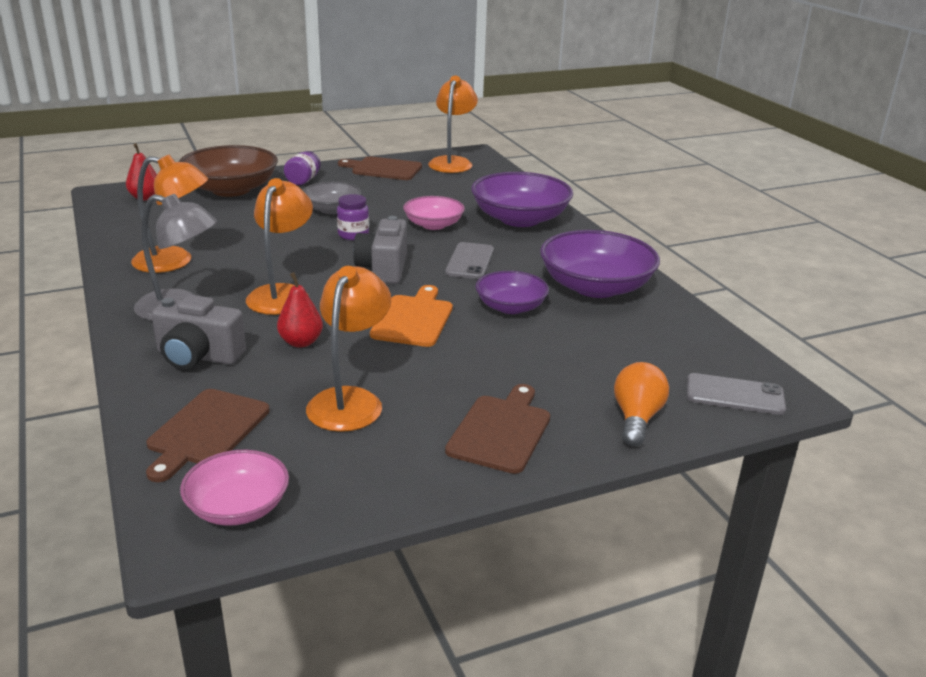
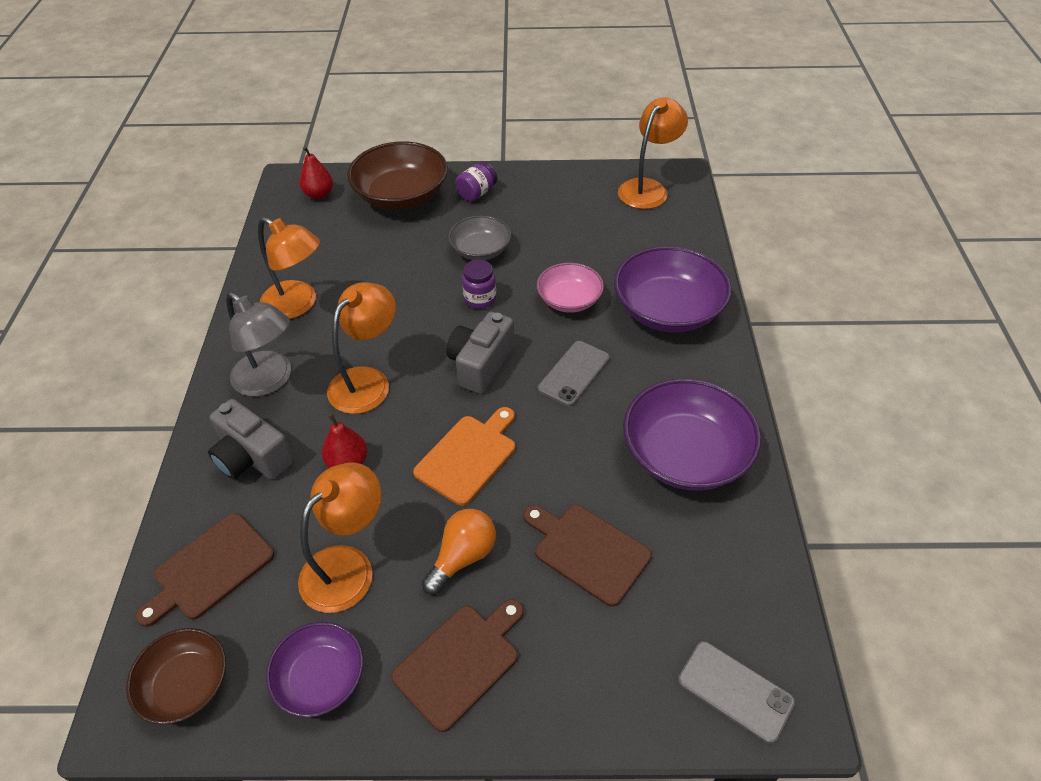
camera: 25 degrees right, 20 degrees up
pink bowl [180,450,289,526] -> brown bowl [126,628,226,725]
brown cutting board [338,156,422,180] -> brown cutting board moved to [524,505,652,607]
purple bowl [475,271,549,314] -> purple bowl moved to [266,622,363,717]
orange light bulb [614,362,669,446] -> orange light bulb moved to [422,509,496,595]

